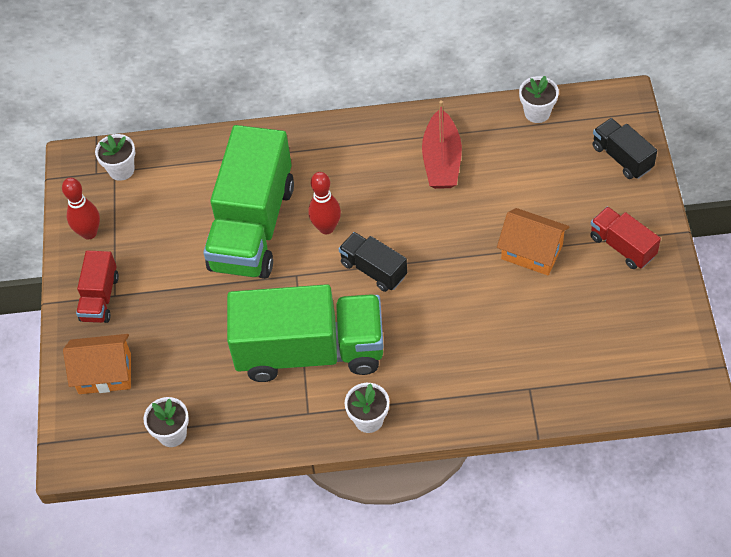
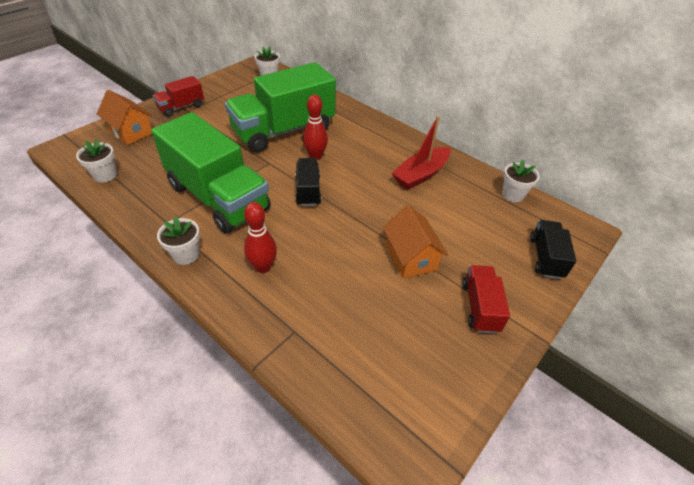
camera: 40 degrees right, 10 degrees down
red bowling pin [62,178,100,240] -> red bowling pin moved to [244,202,277,273]

